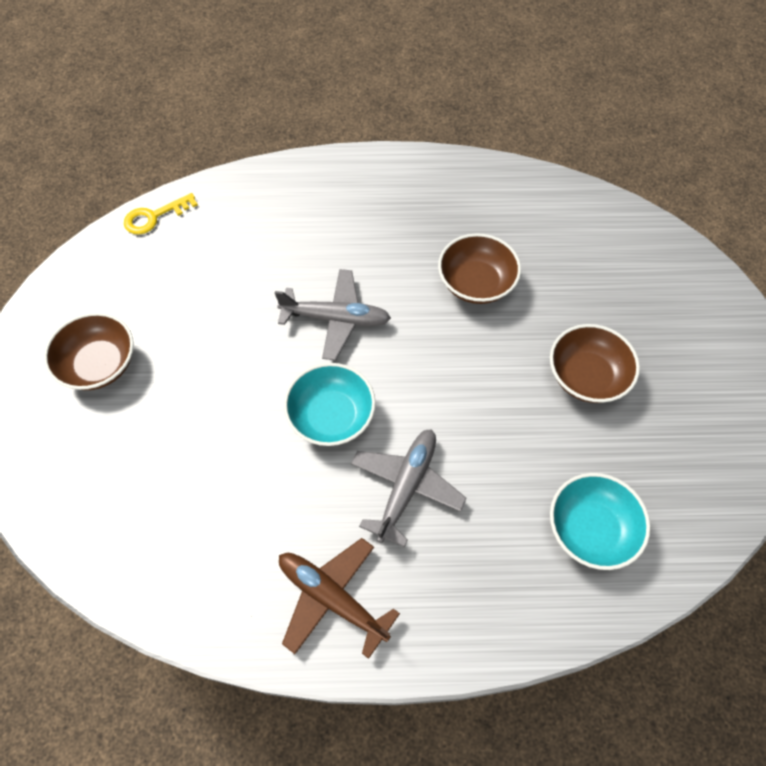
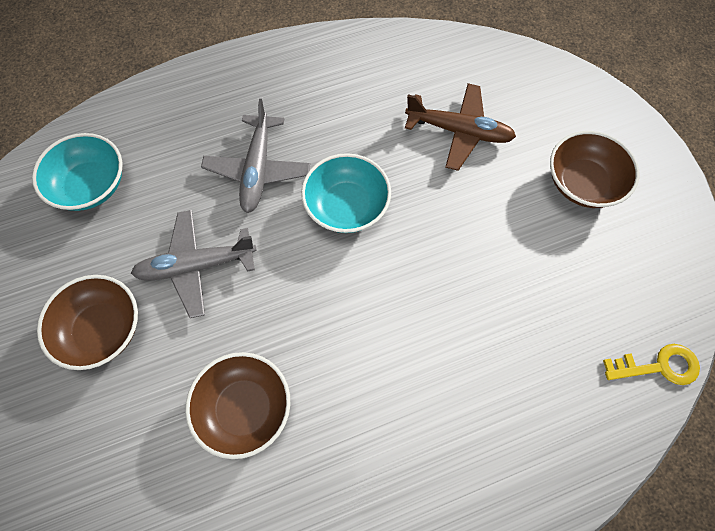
camera: 160 degrees right, 5 degrees up
yellow key [124,193,198,235] -> yellow key turned 45 degrees clockwise [603,344,700,385]
grey plane [275,269,391,360] -> grey plane moved to [131,210,257,318]
brown plane [279,538,400,659] -> brown plane moved to [405,83,516,171]

